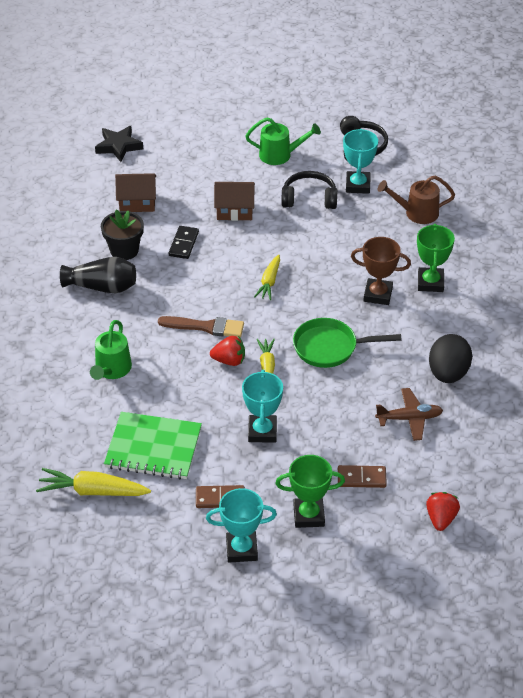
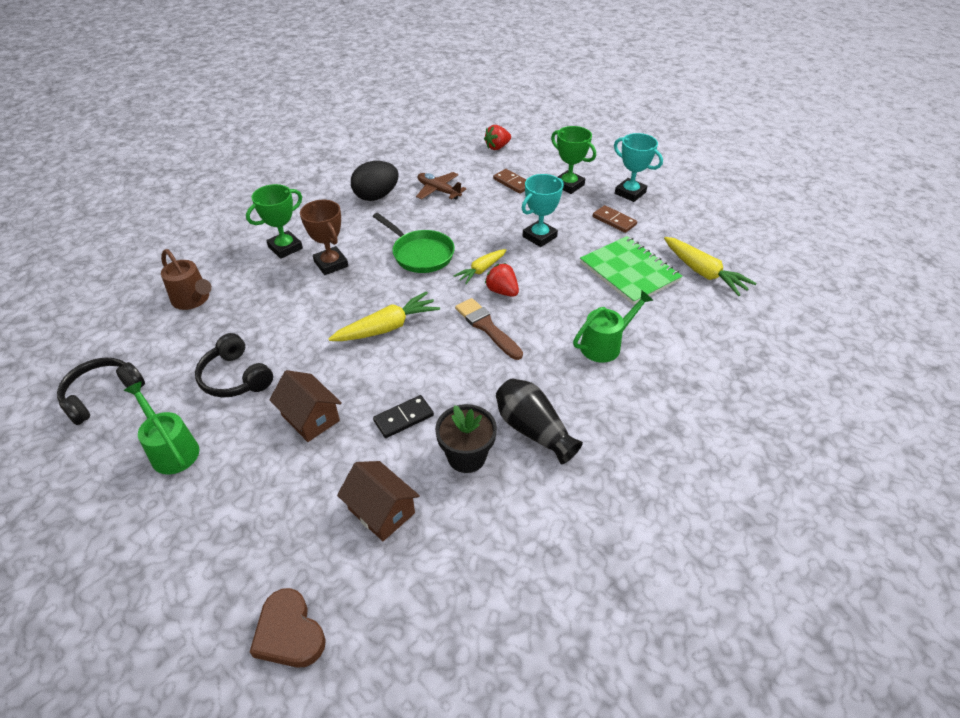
camera: 135 degrees left, 0 degrees up
black star [95,126,143,162] -> brown heart [250,588,326,668]
yellow carrot [254,255,280,300] -> yellow carrot [329,292,440,341], size x1.55
turquoise trophy [343,129,378,194] -> none

